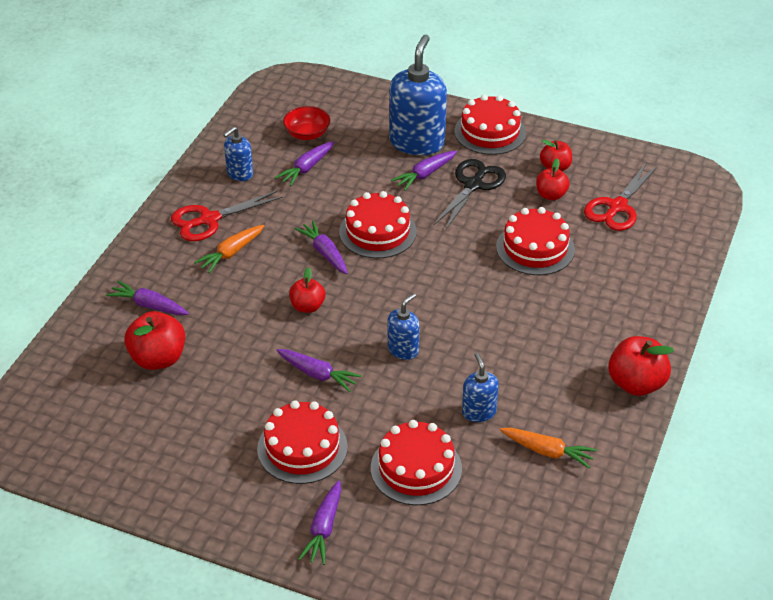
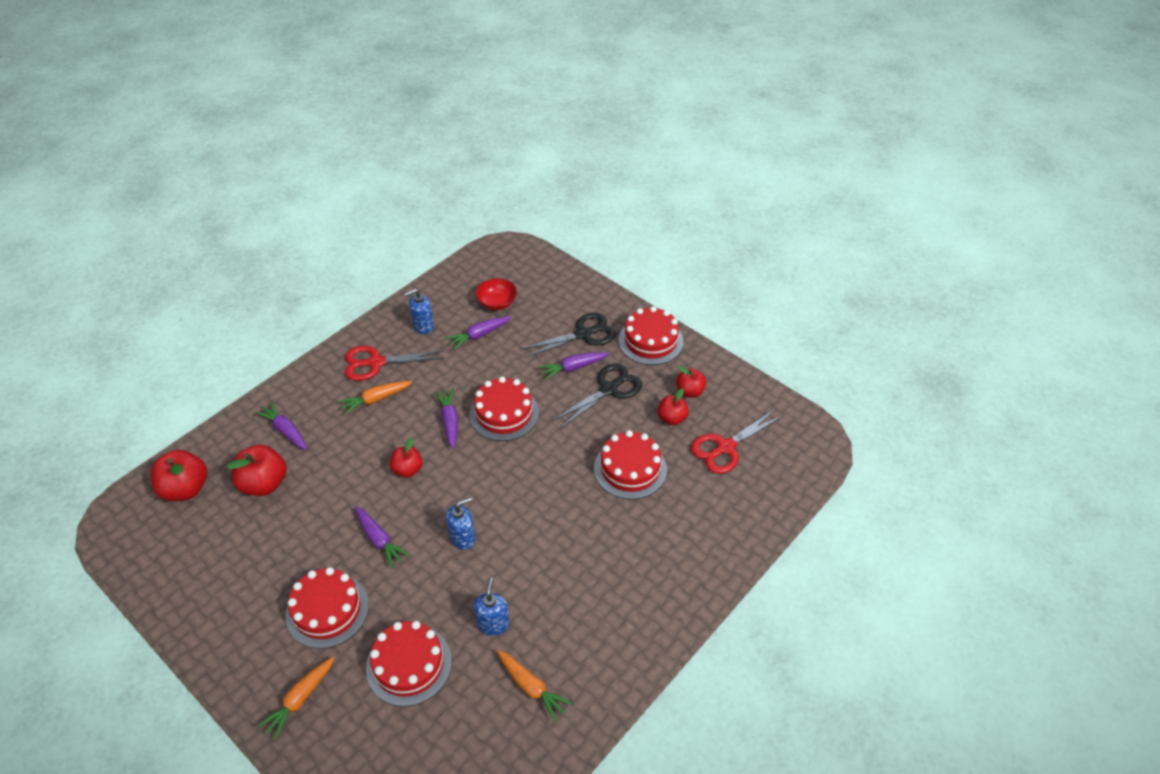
camera: 20 degrees right, 5 degrees up
purple carrot [298,480,341,565] -> orange carrot [257,657,335,741]
blue soap dispenser [389,35,447,155] -> black scissors [520,313,616,358]
red apple [608,336,674,396] -> red apple moved to [150,450,207,501]

